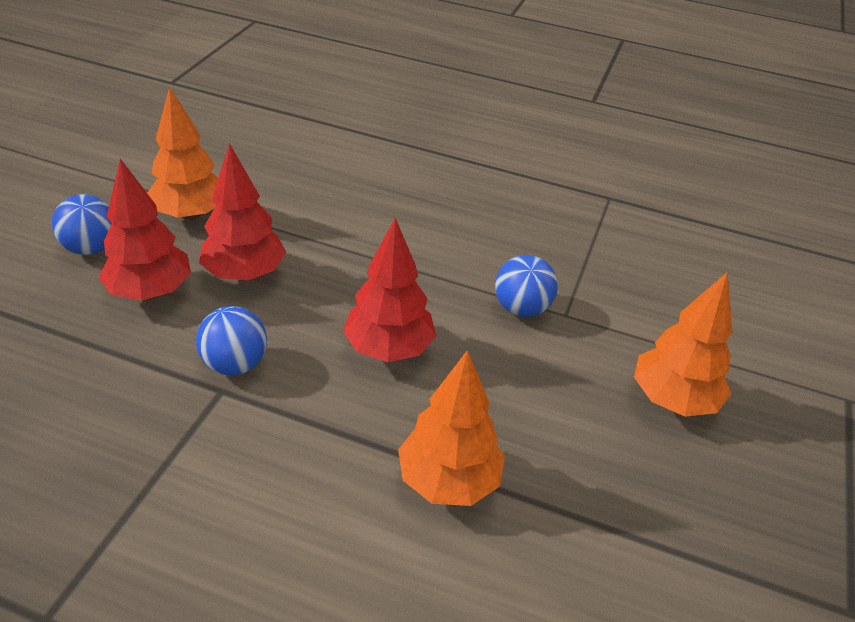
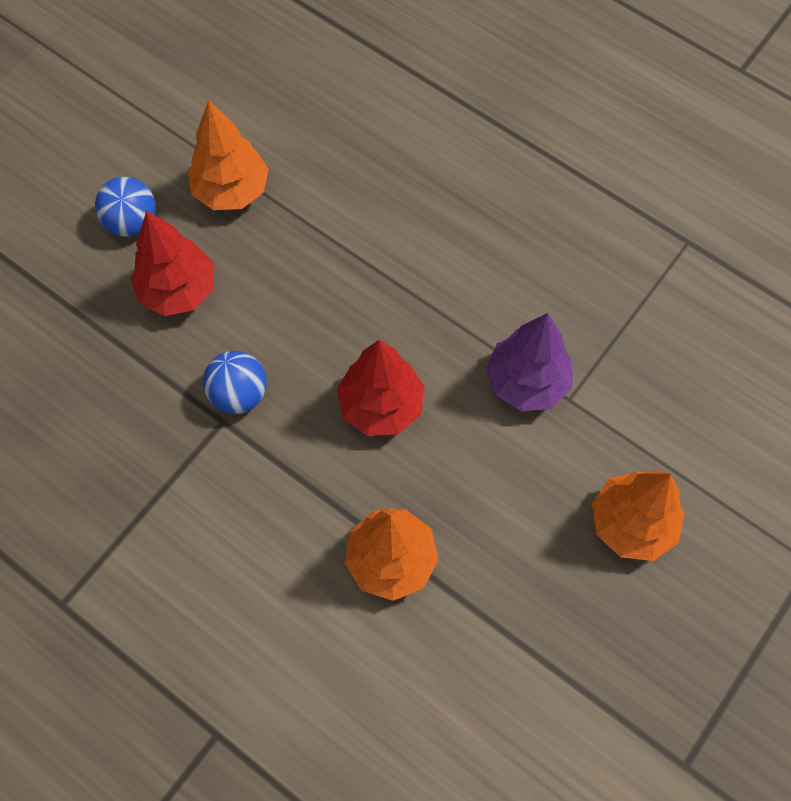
camera: 20 degrees right, 25 degrees up
red tree [199,143,286,281] -> none
blue ball [495,255,558,317] -> purple tree [486,313,573,411]

